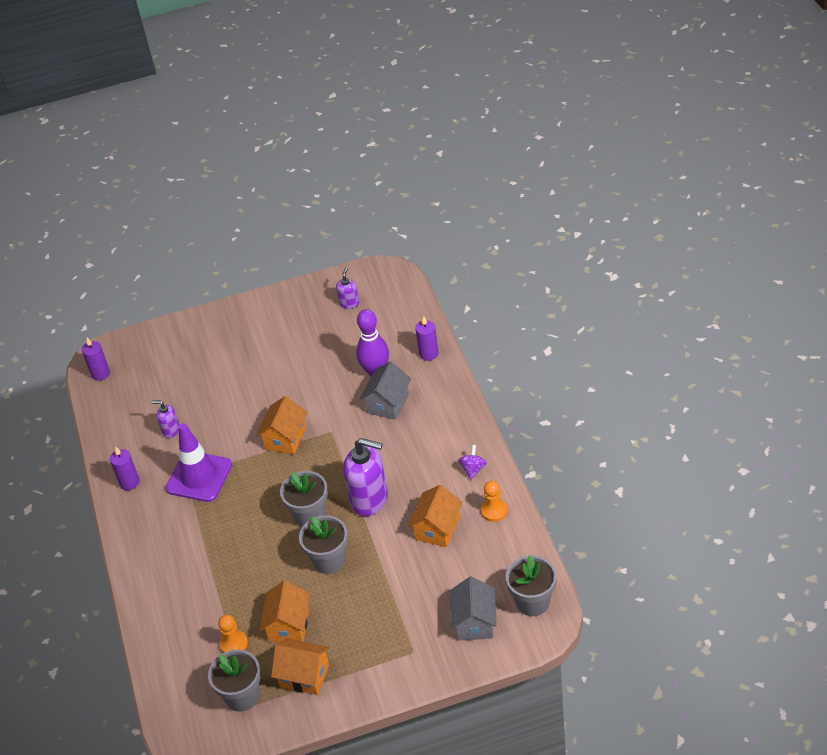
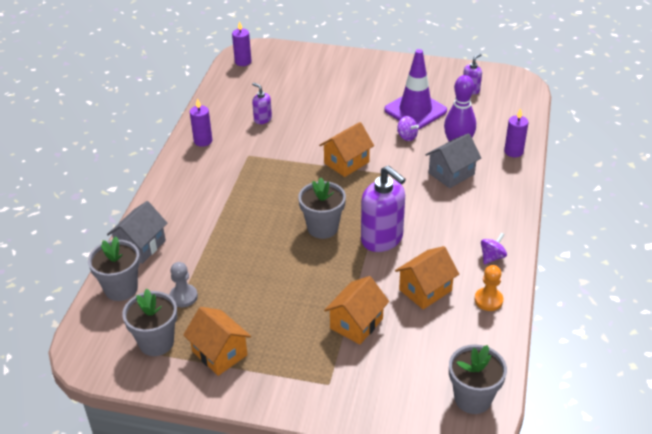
camera: 25 degrees right, 5 degrees down
purple traffic cone [165,423,232,502] -> purple traffic cone moved to [384,49,447,129]
orange pawn [218,615,248,653] -> grey pawn [169,262,198,307]
orange house [260,581,310,642] -> orange house moved to [324,276,389,344]
grey flower pot [299,515,348,574] -> grey flower pot moved to [88,236,140,301]
grey house [450,577,497,641] -> grey house moved to [107,201,168,264]
none -> purple spinning top [397,116,419,141]

